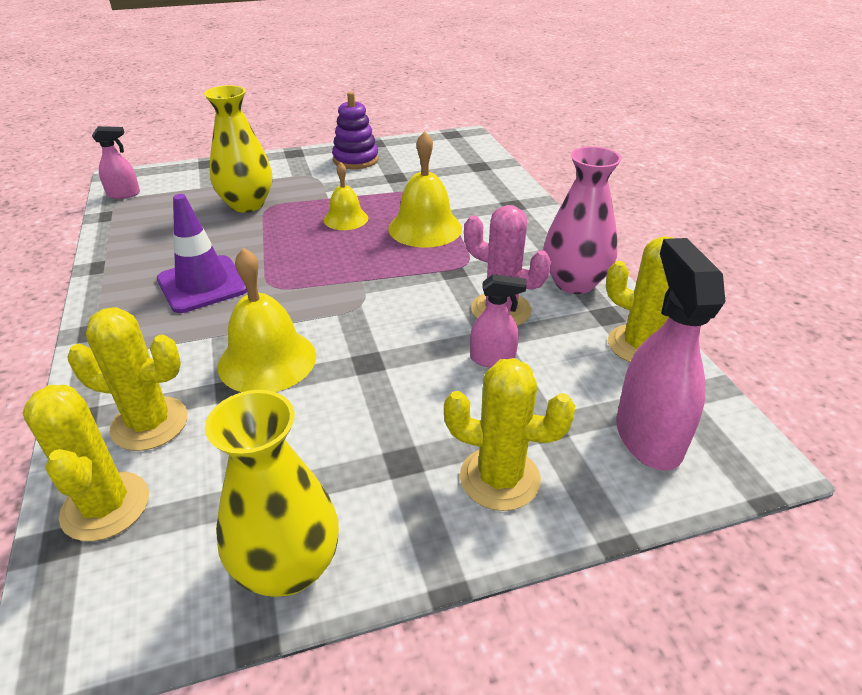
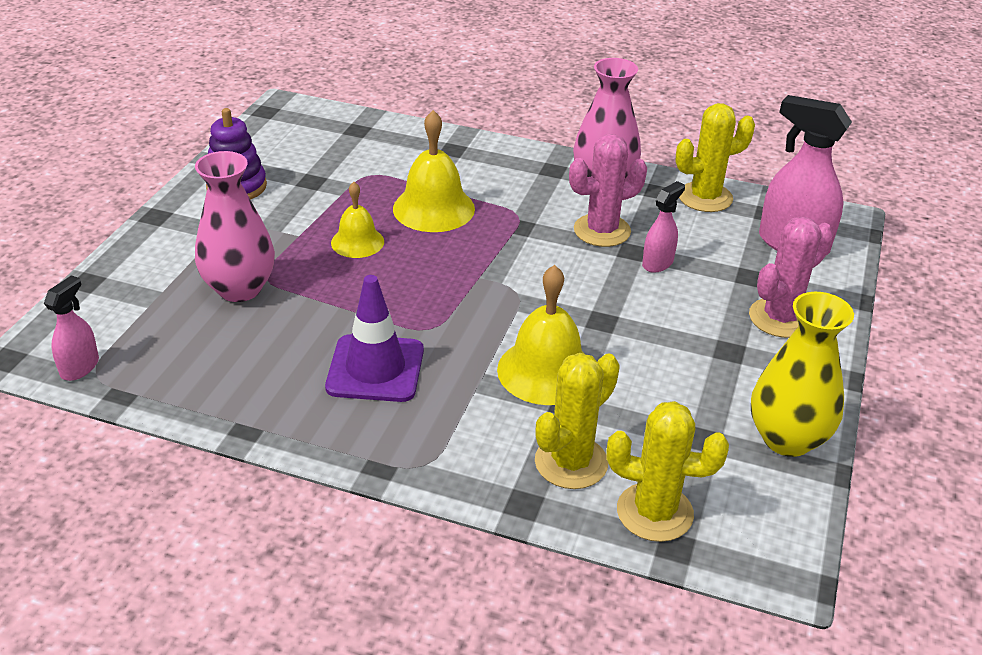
camera: 55 degrees left, 0 degrees up
yellow vase [204,85,272,212] -> pink vase [195,151,275,302]
yellow cactus [444,358,575,511] -> pink cactus [749,217,833,338]

